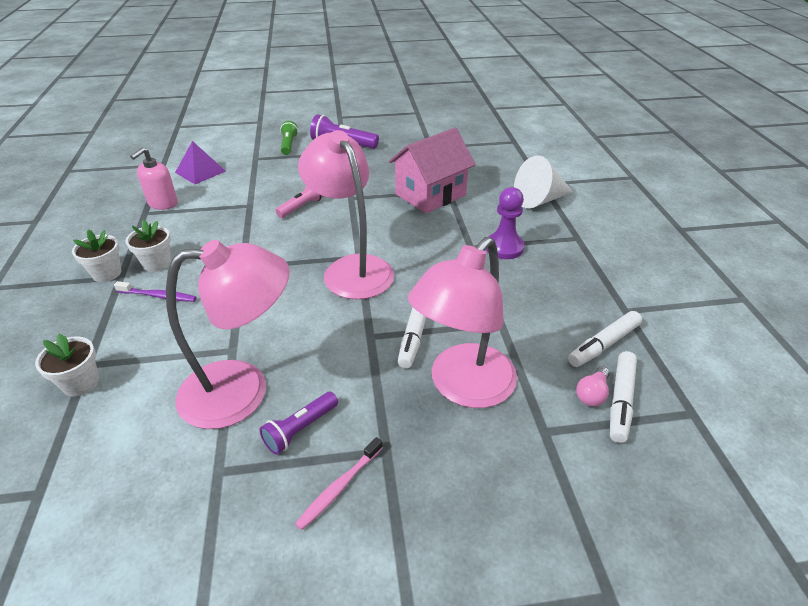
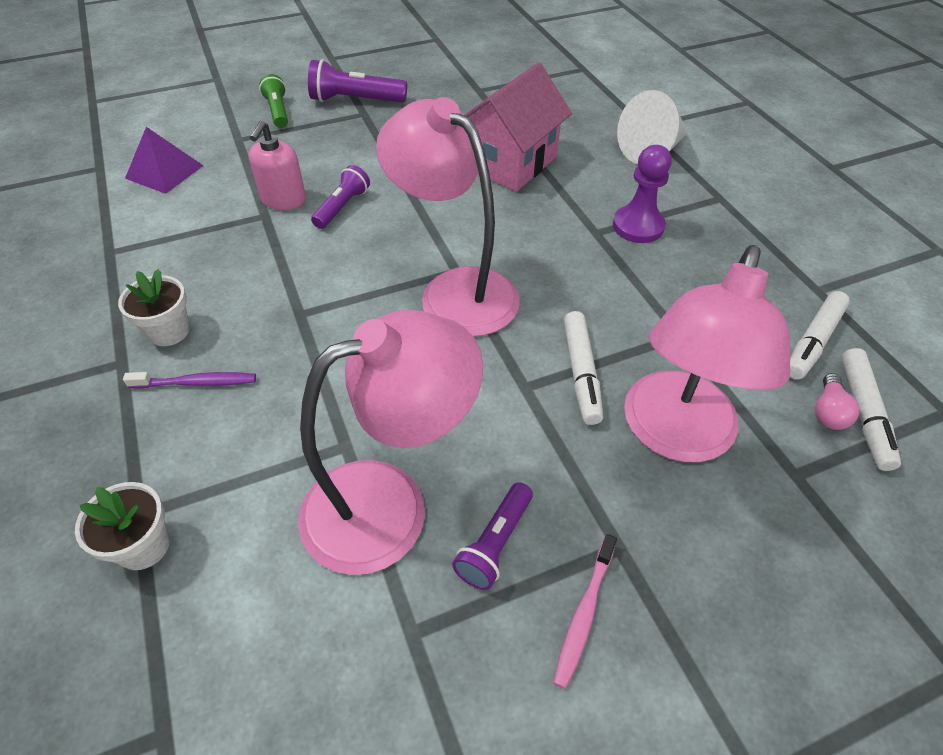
camera: 15 degrees left, 10 degrees up
white flower pot [72,229,122,282] -> none
pink soap dispenser [130,147,178,210] -> pink soap dispenser moved to [249,121,306,210]
pink flashlight [275,186,324,218] -> purple flashlight [311,165,370,229]

